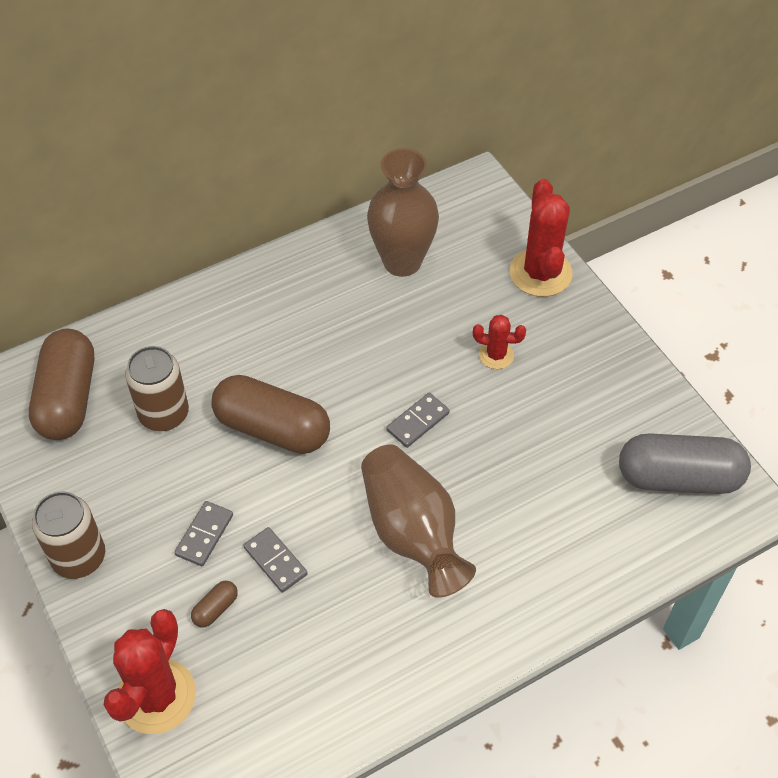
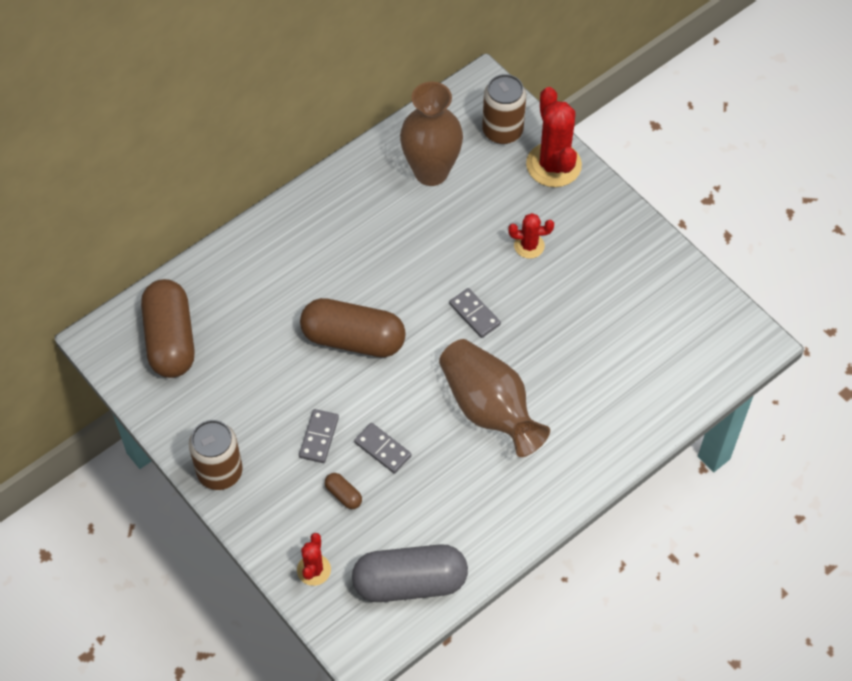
camera: 10 degrees left, 5 degrees up
red cactus [104,609,196,734] -> red cactus [297,533,331,586], size x0.54
brown can [125,346,189,431] -> brown can moved to [482,74,526,144]
brown capsule [191,581,238,627] -> brown capsule turned 75 degrees counterclockwise [325,473,362,509]
grey domino [386,393,450,448] -> grey domino turned 75 degrees counterclockwise [449,288,501,338]
grey capsule [619,433,751,494] -> grey capsule moved to [352,544,468,602]

